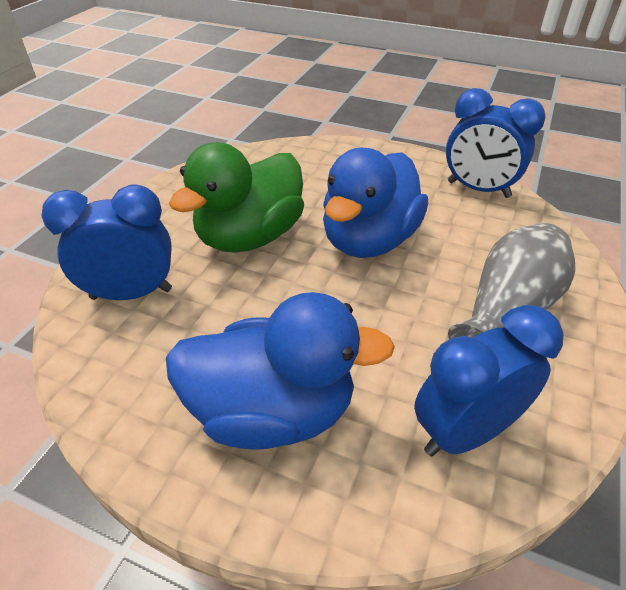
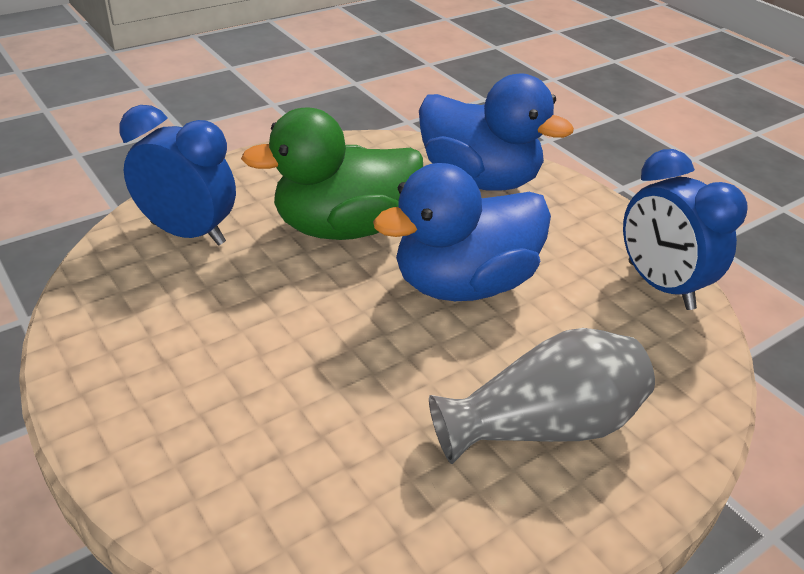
camera: 30 degrees right, 5 degrees down
blue duck [166,292,395,450] -> blue duck moved to [419,73,574,191]
blue clock [414,305,563,456] -> none

